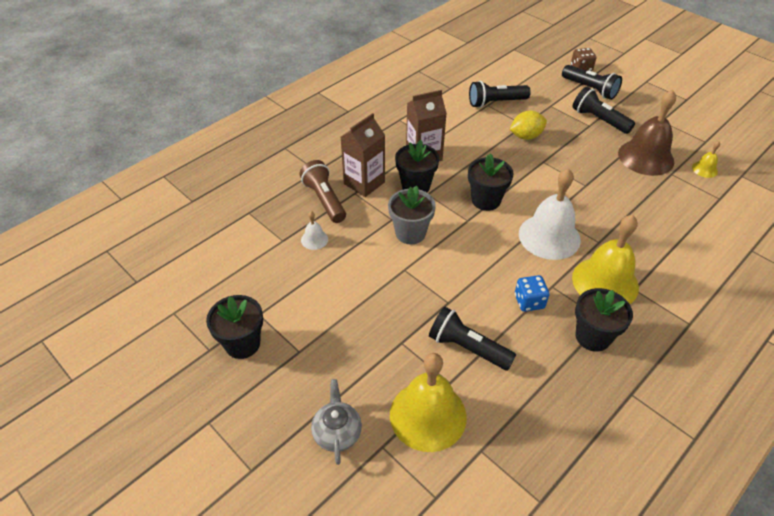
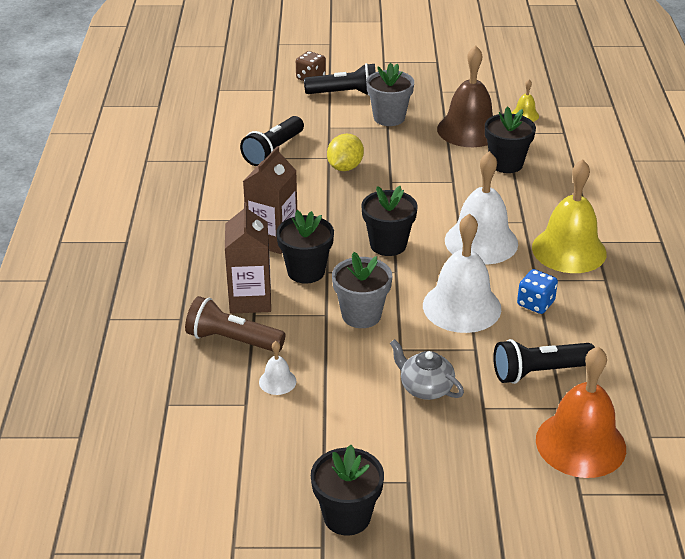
camera: 45 degrees left, 10 degrees down
grey teapot [311,379,362,465] -> grey teapot moved to [390,339,464,400]
yellow bell [390,353,467,452] -> orange bell [536,346,626,478]
black flashlight [572,87,635,134] -> grey flower pot [366,63,414,126]
black flower pot [575,288,633,352] -> black flower pot moved to [485,106,536,173]
none -> white bell [423,213,501,333]

